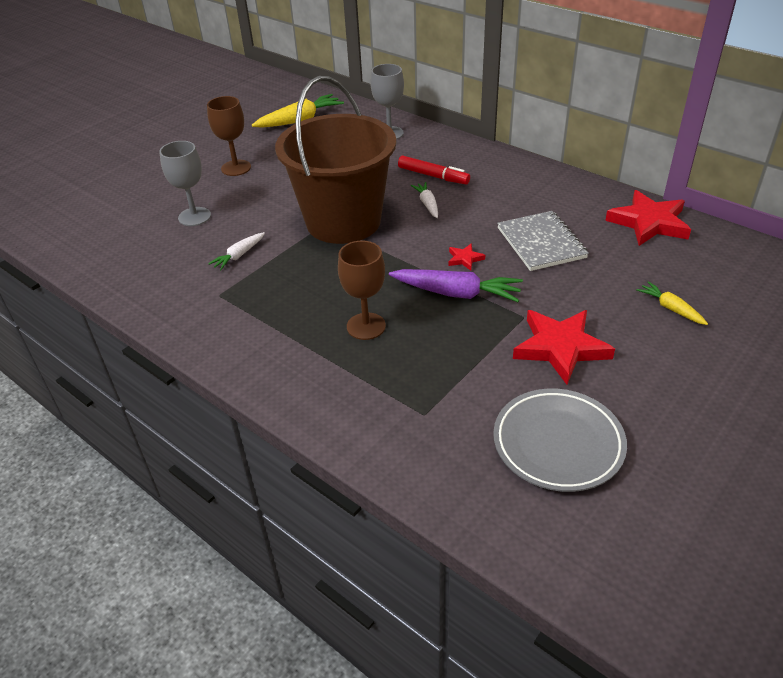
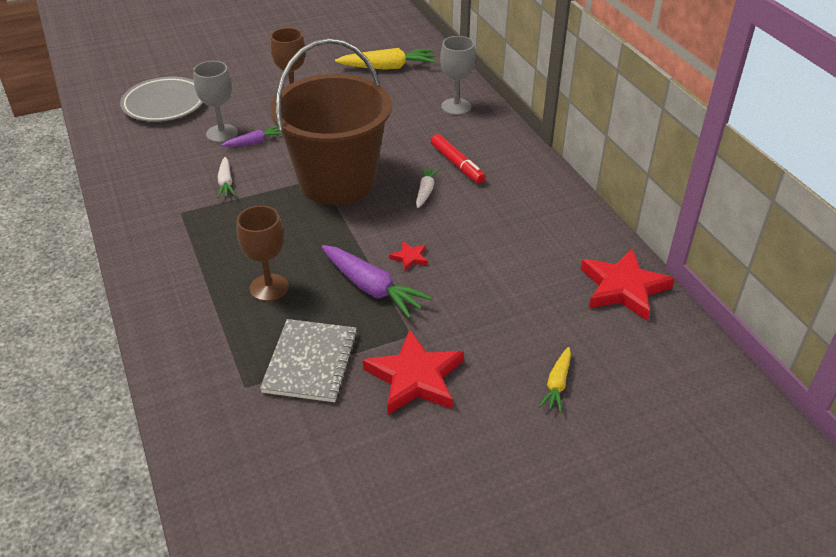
camera: 25 degrees right, 0 degrees up
white carrot [208,232,265,270] -> white carrot turned 75 degrees counterclockwise [218,157,235,198]
grey plate [493,389,627,492] -> grey plate moved to [120,76,203,122]
grey notebook [497,211,589,271] -> grey notebook moved to [260,319,358,402]
yellow carrot [636,281,708,325] -> yellow carrot turned 150 degrees counterclockwise [539,347,571,413]
none -> purple carrot [221,126,282,147]

